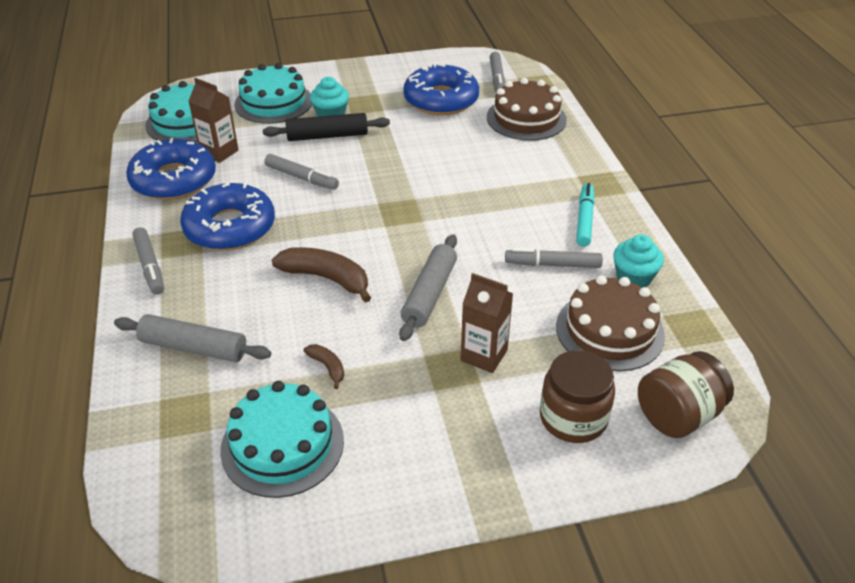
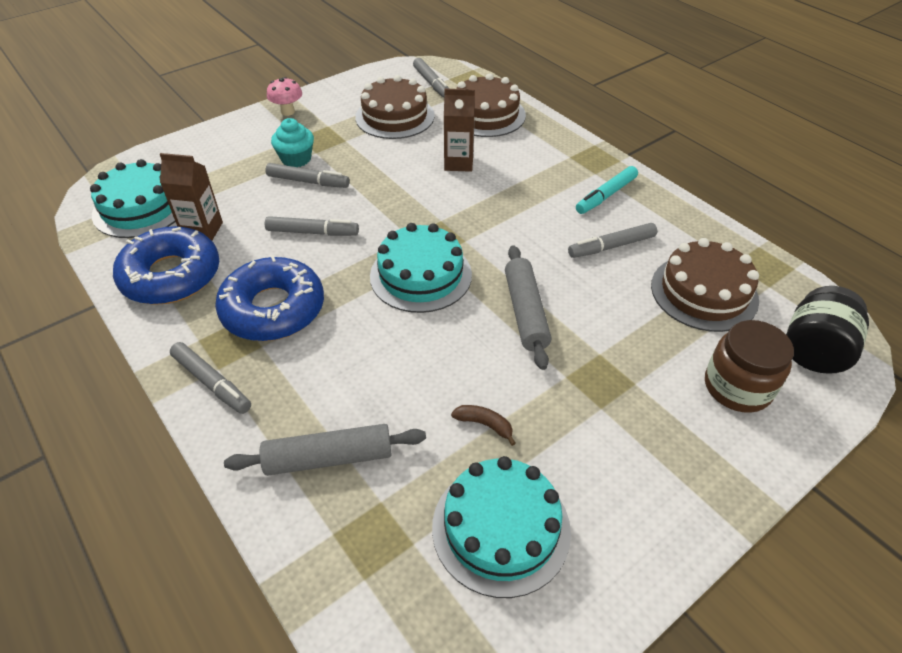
camera: 25 degrees left, 5 degrees up
turquoise cake [234,63,312,124] -> turquoise cake moved to [370,223,472,313]
black rolling pin [263,113,390,141] -> grey marker [265,163,350,188]
brown banana [272,247,371,303] -> none
blue donut [403,63,479,115] -> brown cake [355,75,435,139]
brown carton [461,273,513,373] -> brown carton moved to [444,89,475,172]
turquoise marker [576,183,595,247] -> turquoise marker turned 120 degrees counterclockwise [576,166,638,214]
turquoise cupcake [613,234,664,288] -> none
brown jar [638,351,734,438] -> black jar [786,286,869,374]
none -> pink mushroom [267,77,302,116]

